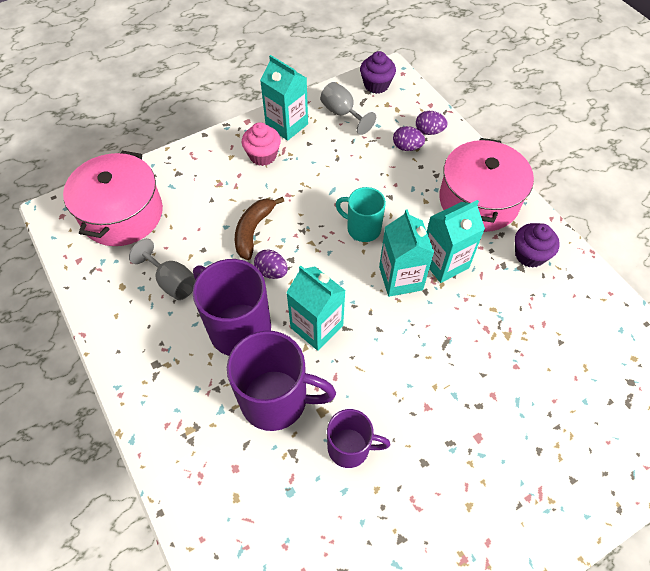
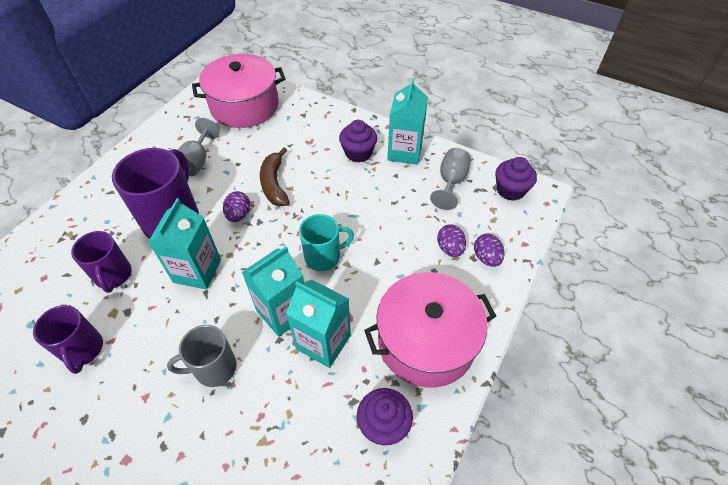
camera: 60 degrees right, 5 degrees down
purple mug [227,331,336,431] -> purple mug [71,231,132,293], size x0.60
brown banana [235,197,284,260] -> brown banana turned 90 degrees counterclockwise [260,148,290,207]
pink cupcake [242,122,281,166] -> purple cupcake [339,120,377,162]
turquoise mug [336,187,386,242] -> turquoise mug turned 75 degrees clockwise [299,214,354,271]
none -> grey mug [167,325,237,387]

